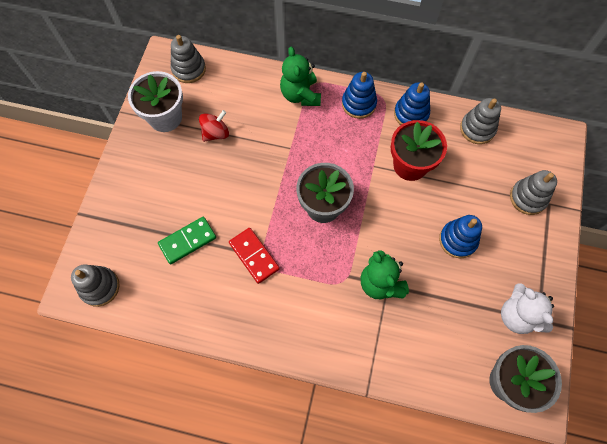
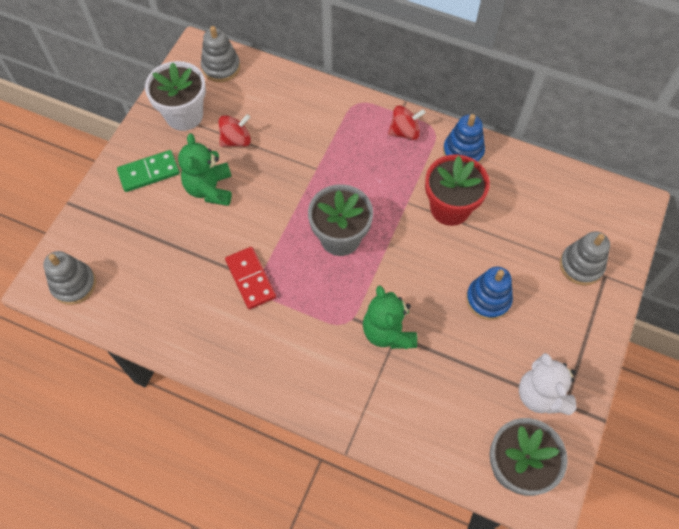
camera: 10 degrees right, 5 degrees down
green domino [158,217,216,264] -> green domino moved to [117,150,180,192]
green teddy bear [280,47,321,106] -> green teddy bear moved to [178,134,232,206]
blue stacking toy [342,72,377,119] -> red spinning top [388,105,426,140]
grey stacking toy [460,98,501,144] -> none

